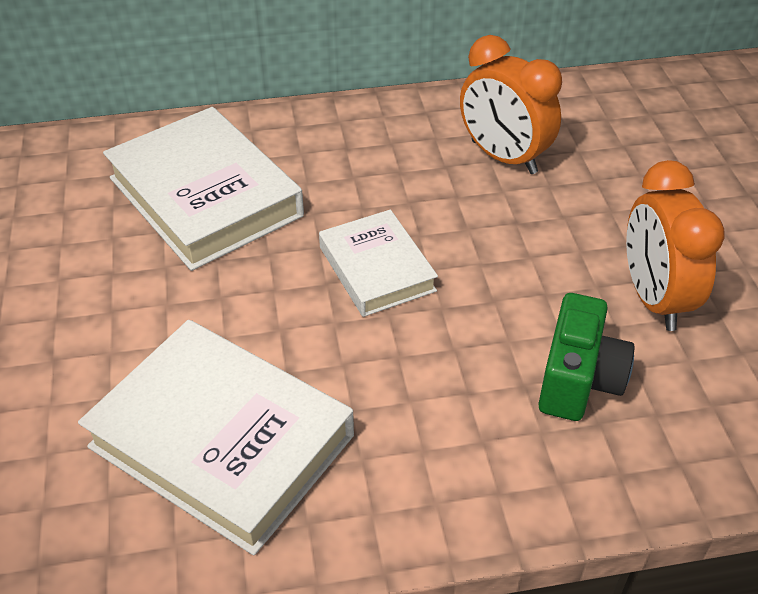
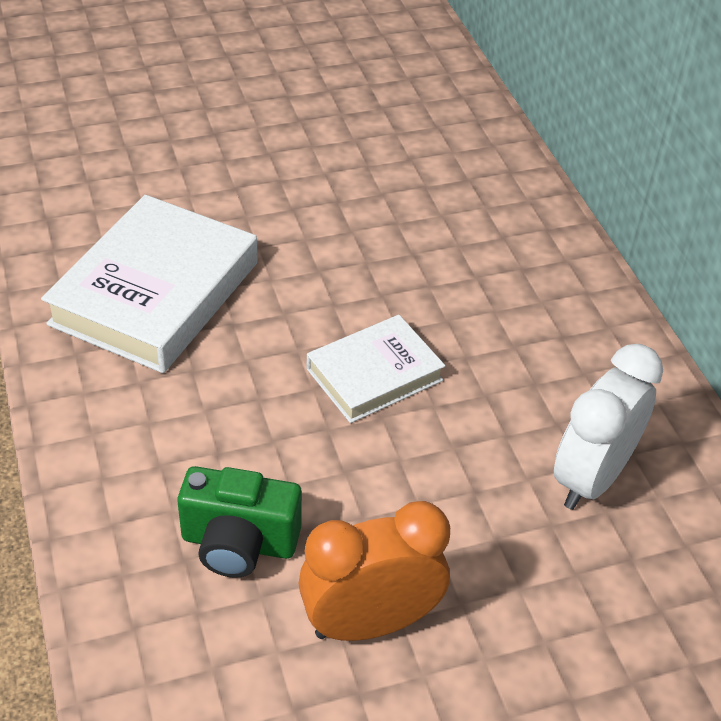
camera: 80 degrees right, 0 degrees up
white book [103,107,304,271] -> none
orange clock [460,35,562,174] -> white clock [554,344,663,510]

